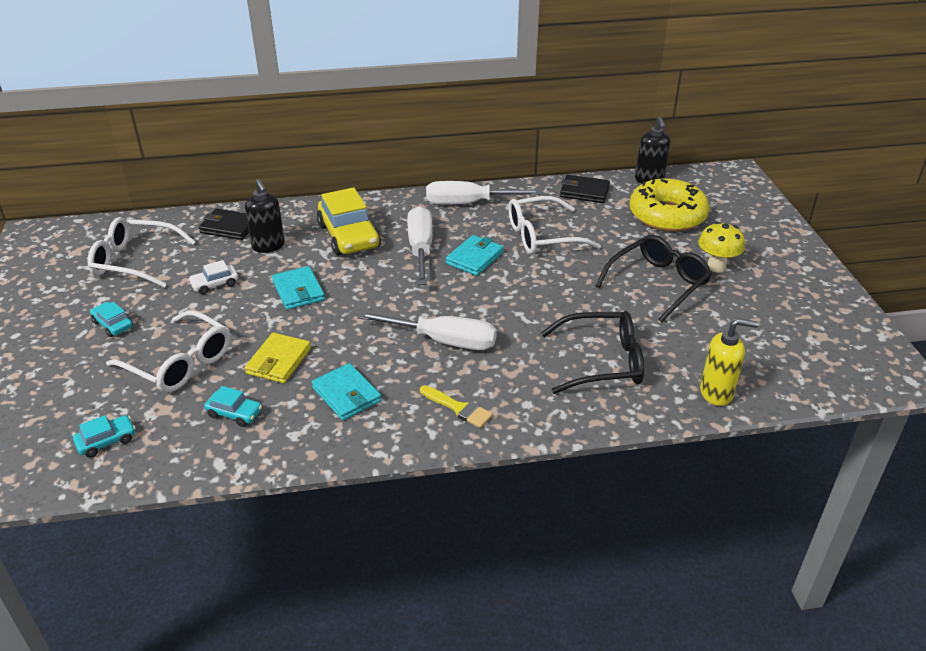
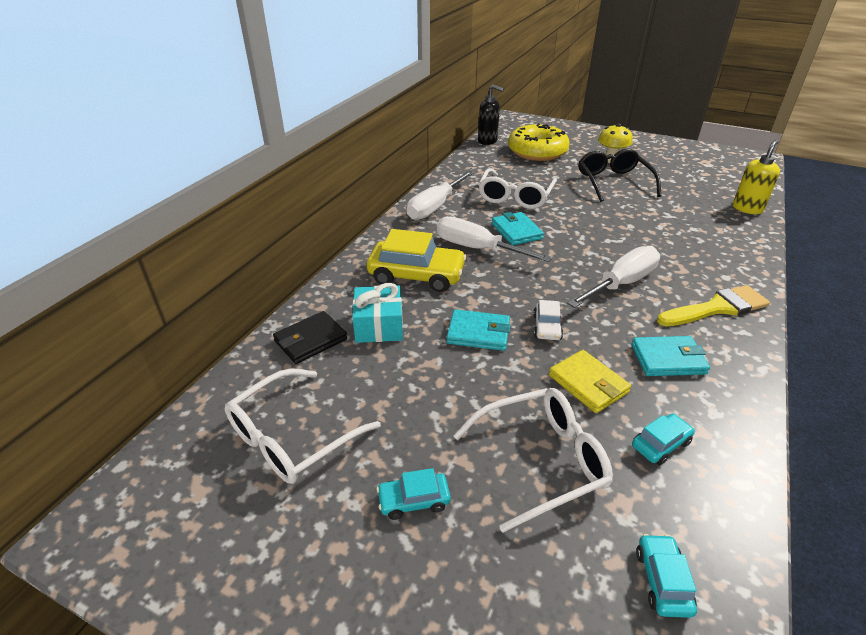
camera: 55 degrees left, 0 degrees up
white car [188,260,238,294] -> white car moved to [533,300,563,340]
black soap dispenser [245,179,285,253] -> turquoise gift [352,283,403,343]
yellow brush [420,385,493,428] -> yellow brush [657,285,770,326], size x1.62
black glasses [541,311,644,394] -> none
black wallet [560,175,610,203] -> none

